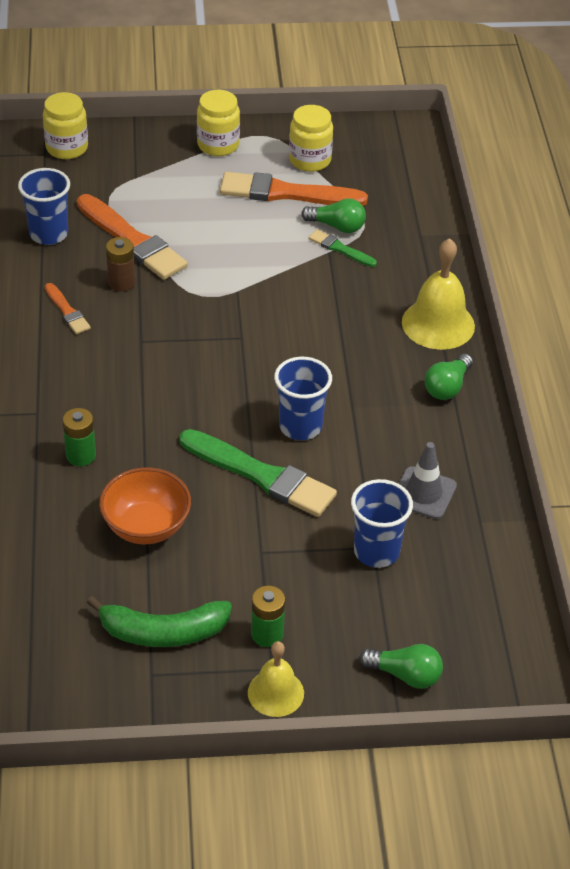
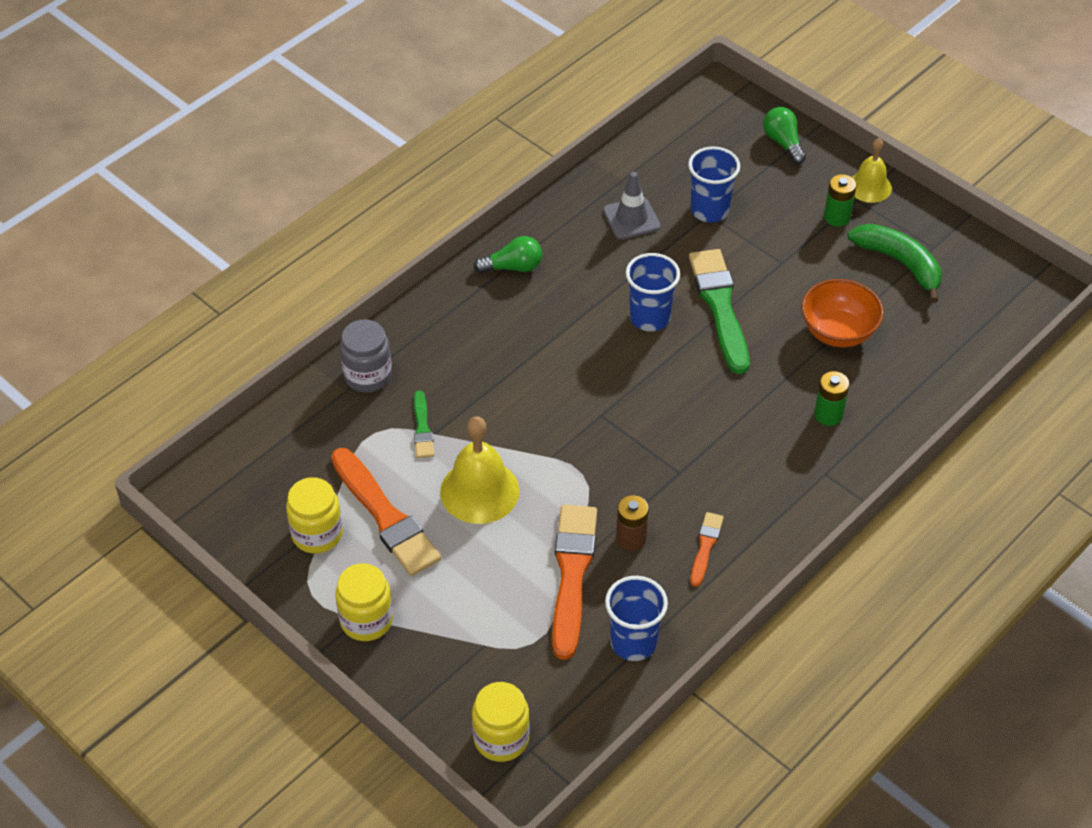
camera: 130 degrees left, 5 degrees up
green light bulb [301,198,366,233] -> none
yellow bell [402,238,475,350] -> yellow bell moved to [440,416,519,524]
none -> grey jar [340,319,392,392]

